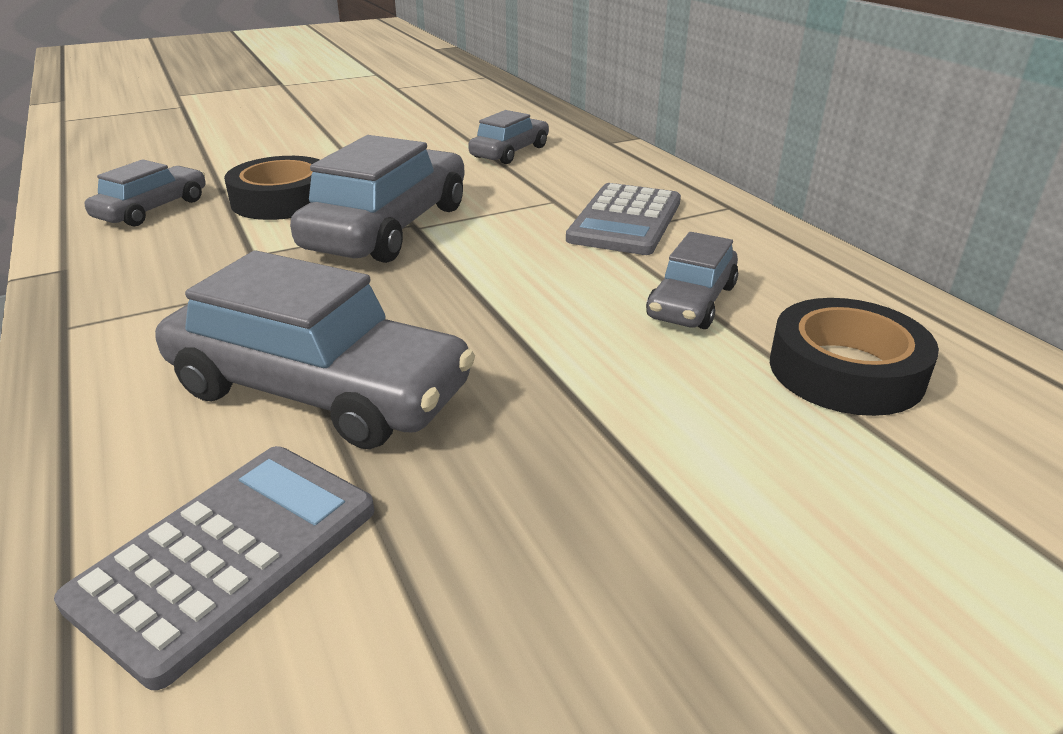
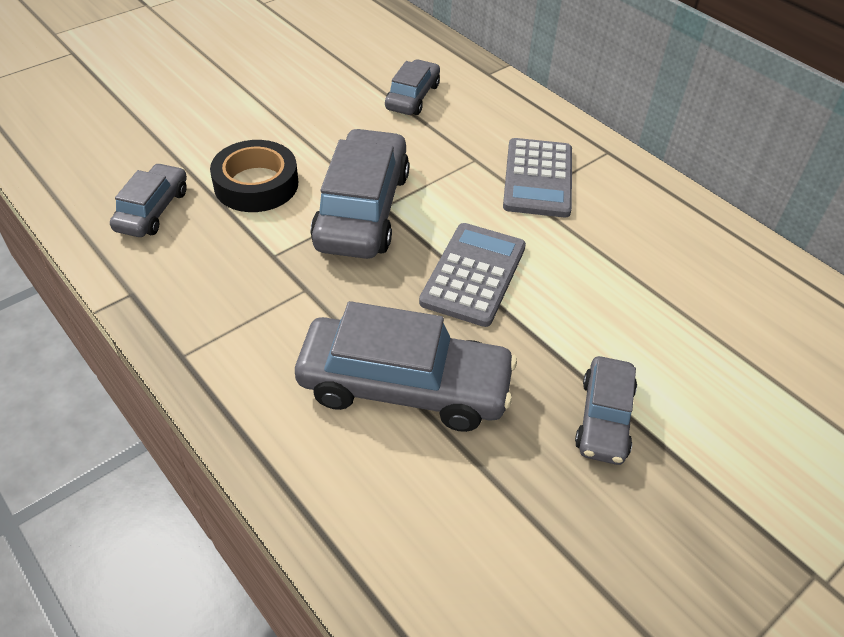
camera: 15 degrees left, 15 degrees up
grey calculator [54,446,374,690] -> grey calculator moved to [419,223,526,327]
grey car [646,232,738,329] -> grey car moved to [575,356,637,465]
black tape [770,298,939,416] -> none

